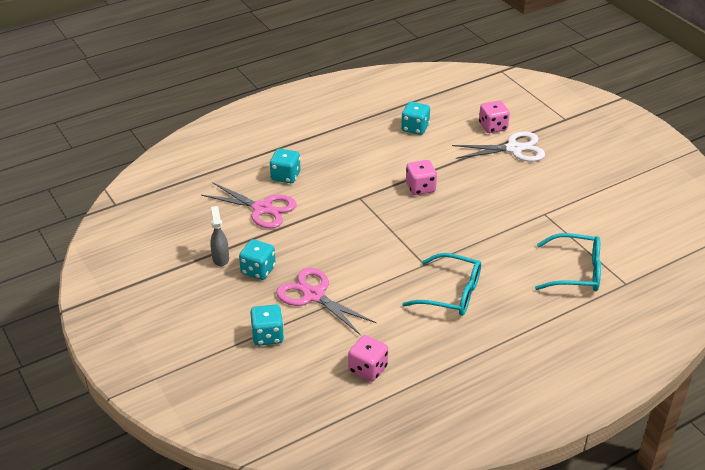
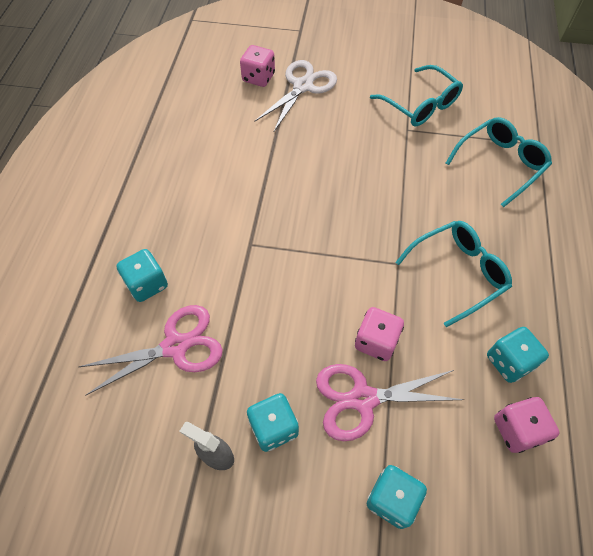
camera: 50 degrees left, 20 degrees up
turquoise dice [401,102,430,135] -> turquoise dice moved to [487,327,549,383]
pink dice [406,160,437,195] -> pink dice moved to [355,307,404,361]
none -> turquoise glasses [370,65,463,127]

